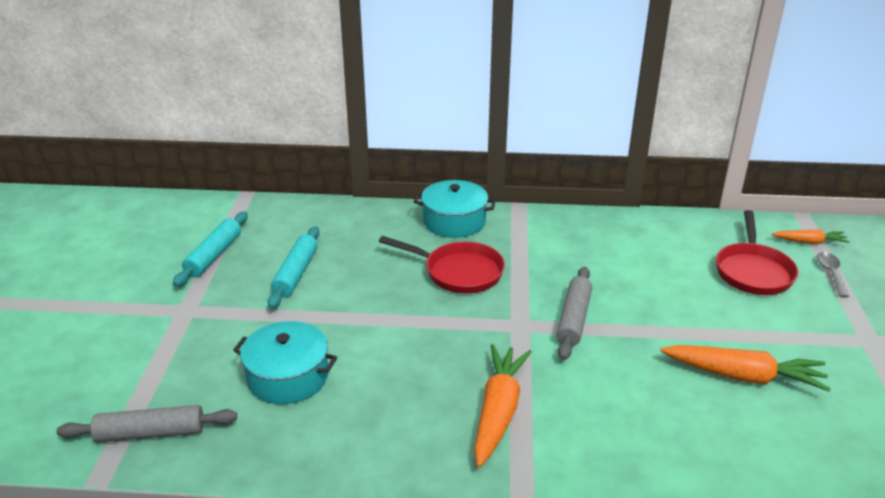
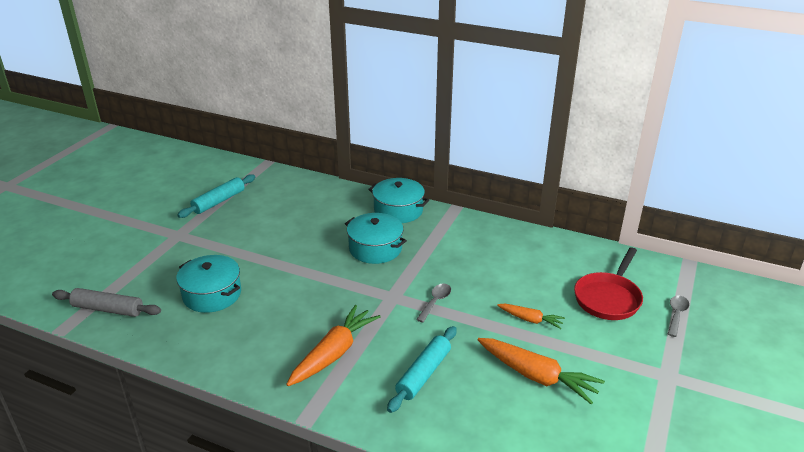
camera: 20 degrees right, 0 degrees up
turquoise rolling pin [268,226,320,309] -> turquoise rolling pin moved to [387,326,457,413]
red pan [379,236,505,294] -> turquoise pot [345,213,407,264]
grey rolling pin [556,267,592,360] -> grey spoon [416,284,451,322]
orange carrot [772,229,850,244] -> orange carrot moved to [497,304,565,329]

